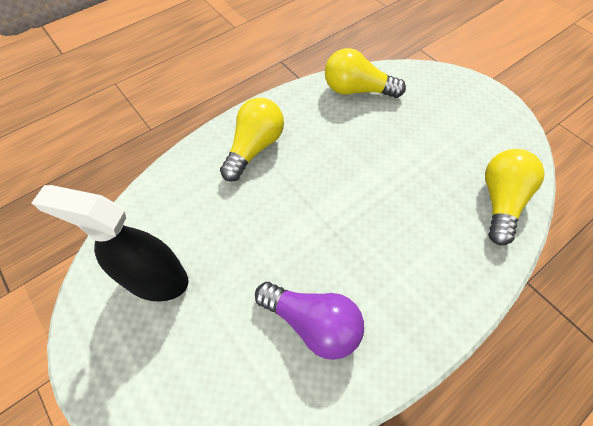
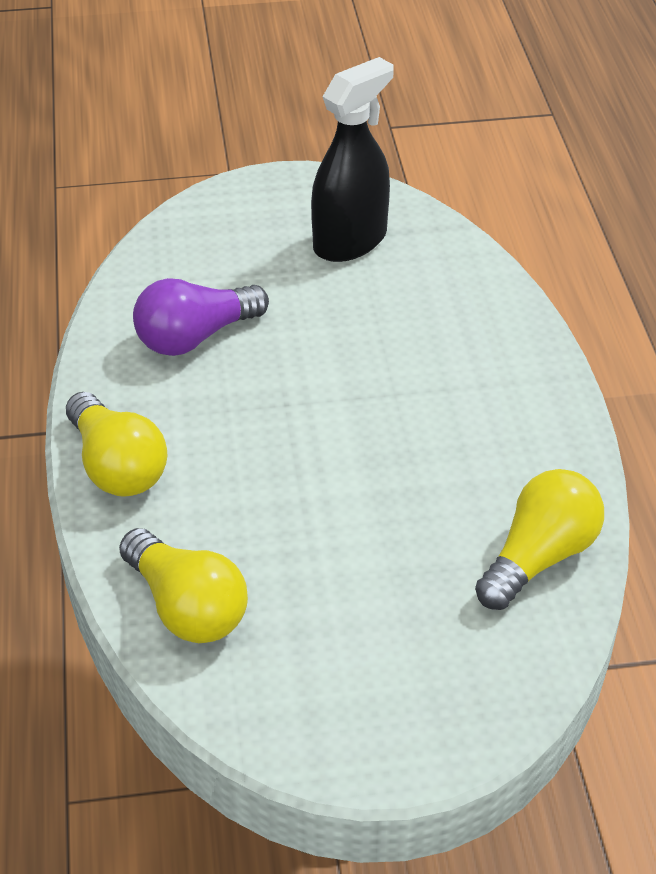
camera: 120 degrees right, 15 degrees down
yellow light bulb [220,98,284,182] -> yellow light bulb moved to [66,392,168,497]

